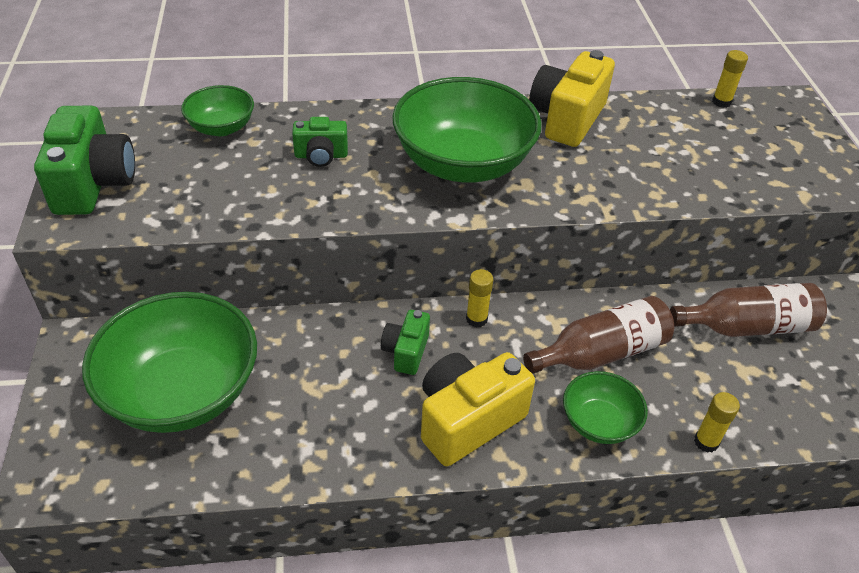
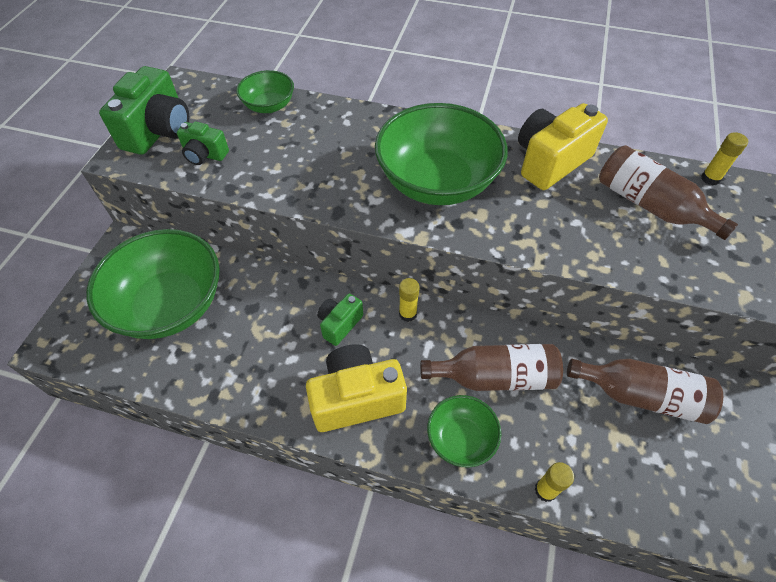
camera: 25 degrees right, 10 degrees up
green camera [292,117,348,167] -> green camera moved to [177,121,229,165]
none -> brown bottle [599,145,738,240]

